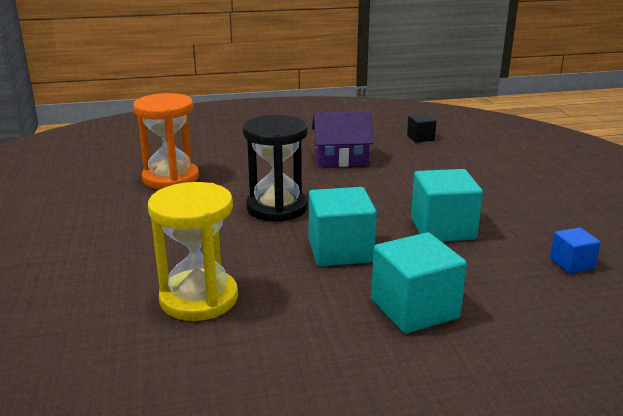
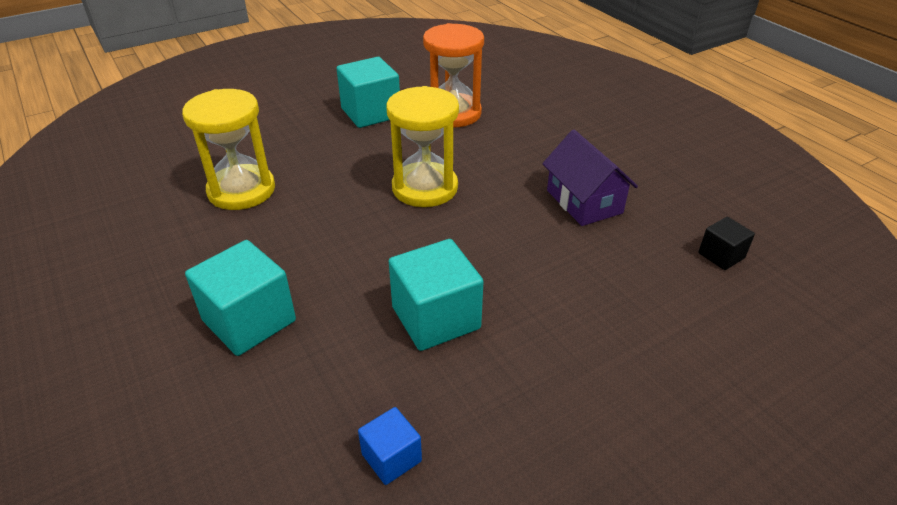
camera: 70 degrees right, 15 degrees up
black hourglass [243,115,308,222] -> yellow hourglass [386,86,459,207]
turquoise cube [309,187,377,267] -> turquoise cube moved to [336,57,400,128]

